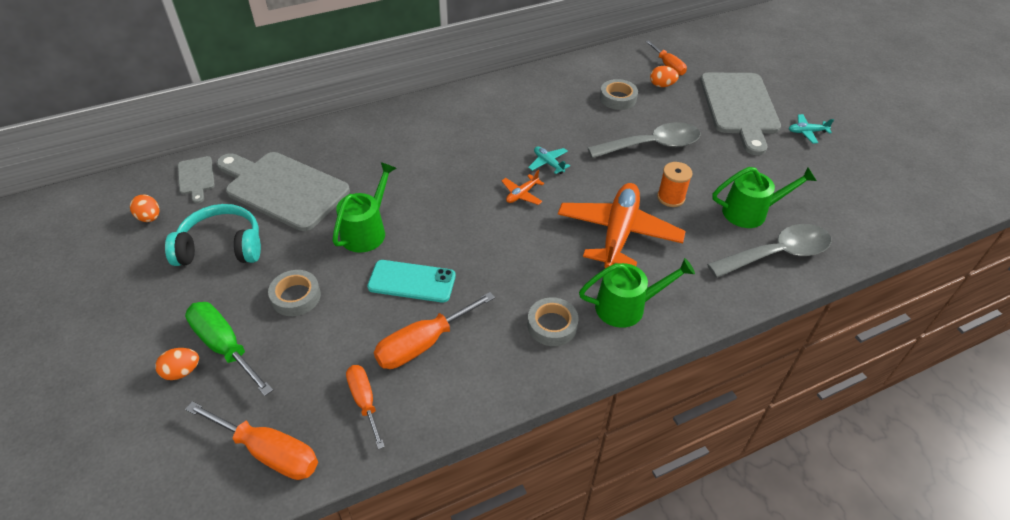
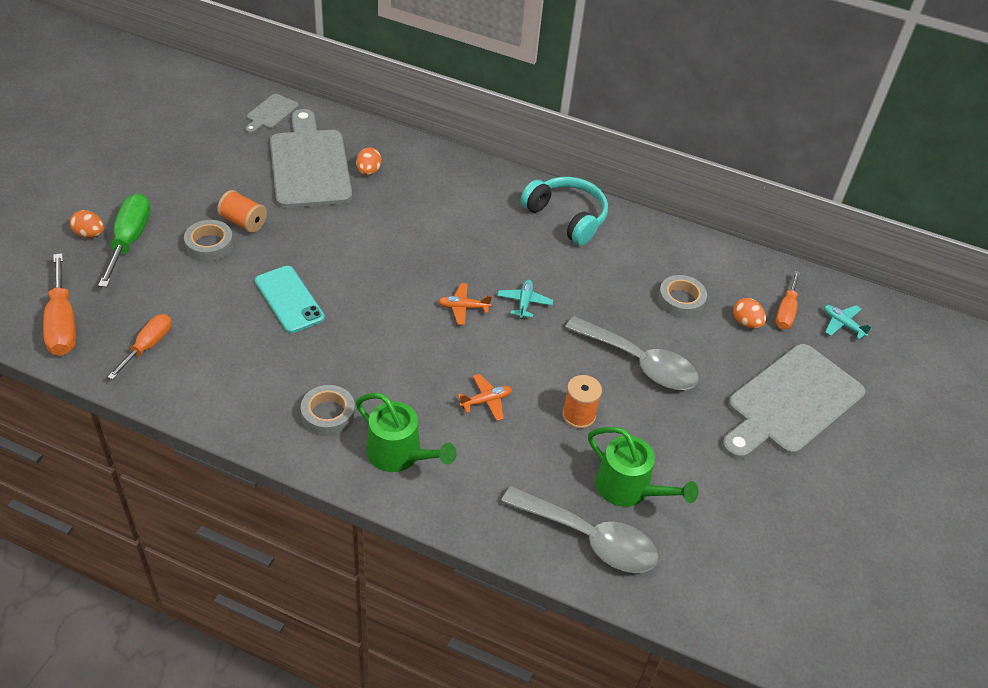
camera: 45 degrees right, 0 degrees up
orange egg [130,194,159,222] -> orange egg moved to [356,148,382,175]
turquoise headphones [165,204,261,266] -> turquoise headphones moved to [521,177,608,246]
green watering can [332,162,396,253] -> none
orange screwdriver [374,292,495,369] -> none
orange plane [558,183,686,268] -> orange plane [457,374,512,421], size x0.41
turquoise plane [789,114,834,143] -> turquoise plane moved to [824,305,872,340]
none -> orange spool [217,190,267,233]

